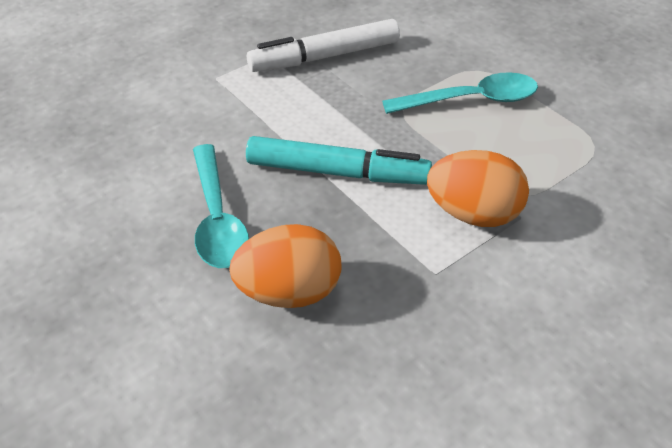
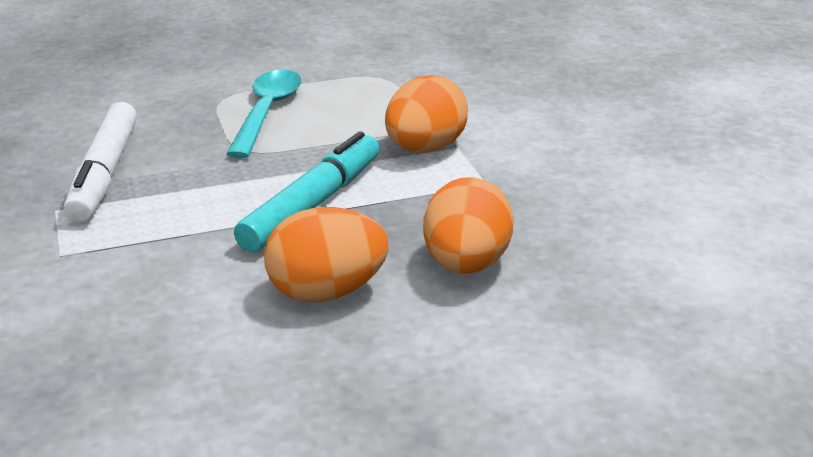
camera: 70 degrees left, 15 degrees down
turquoise spoon [193,144,249,268] -> orange egg [264,207,389,302]

